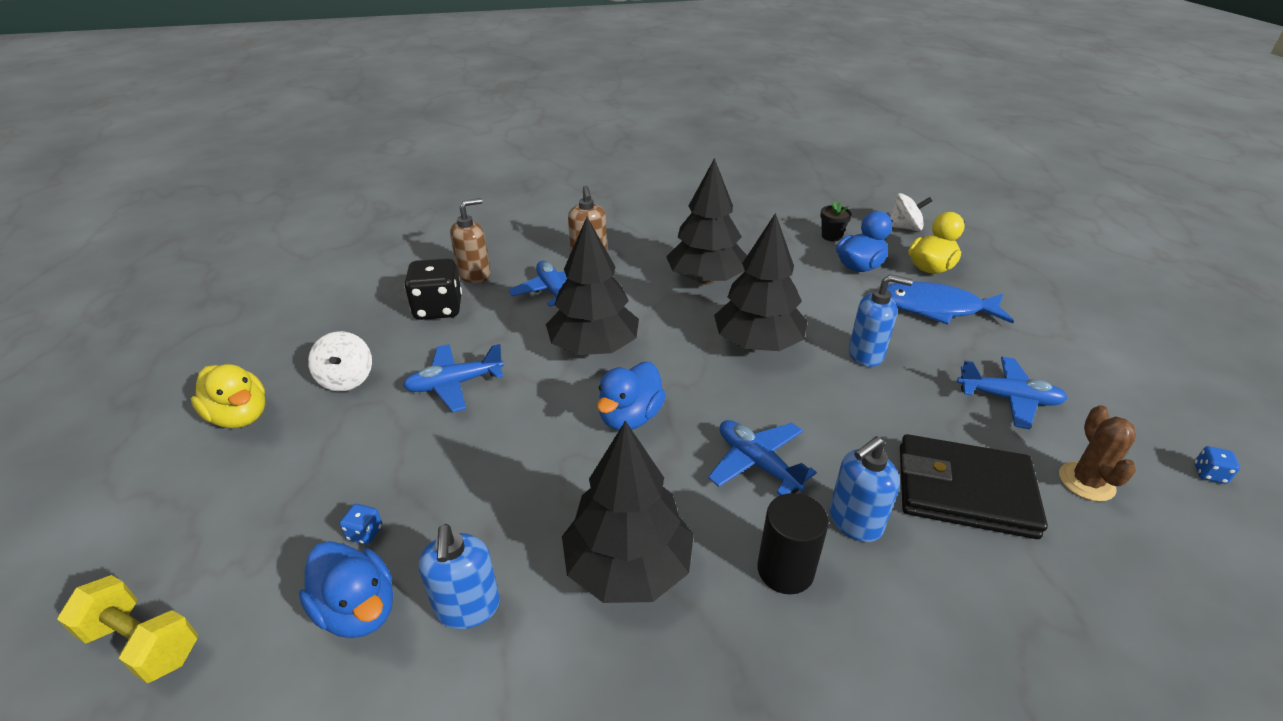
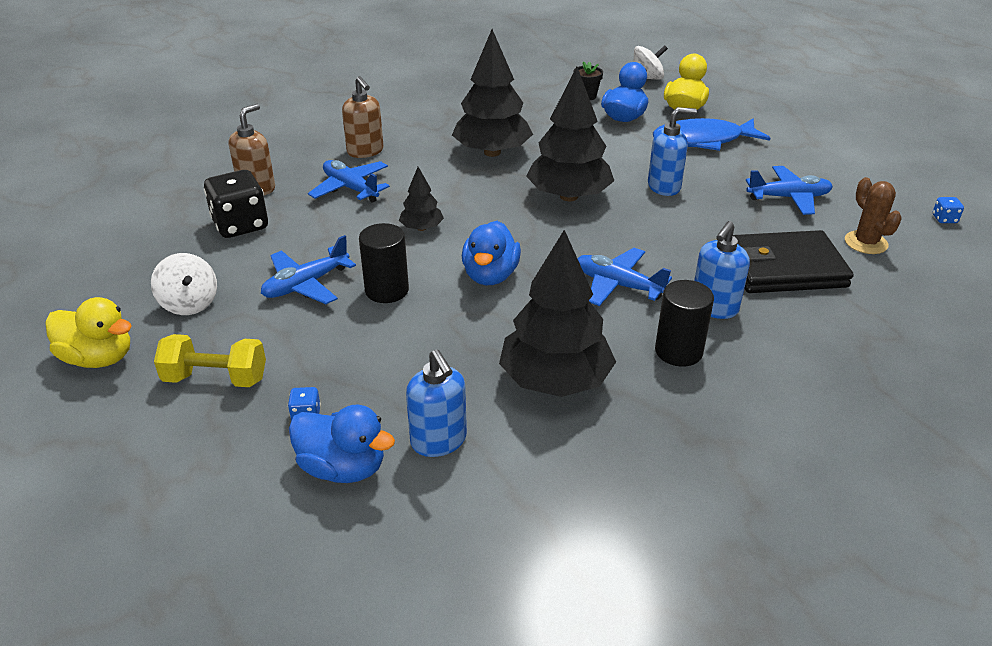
camera: 20 degrees left, 0 degrees up
yellow dumbbell [57,575,198,683] -> yellow dumbbell moved to [154,334,266,387]
black tree [546,217,639,355] -> black tree [399,167,444,231], size x0.49
none -> black cylinder [359,223,409,303]

